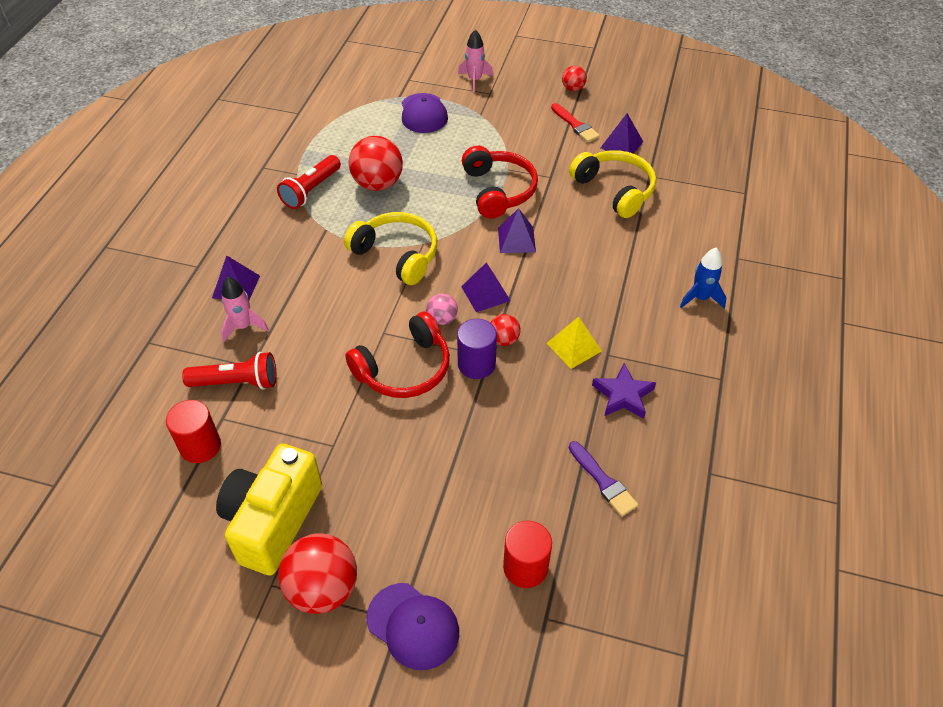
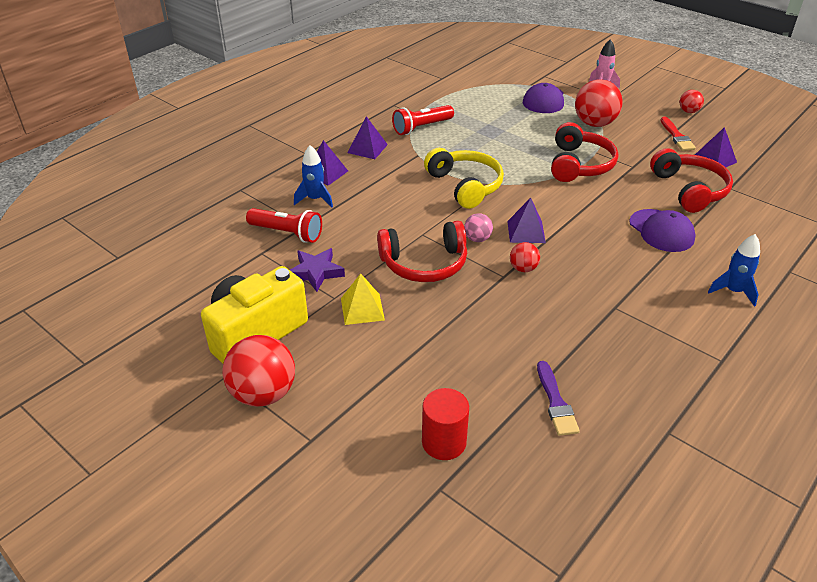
camera: 25 degrees right, 10 degrees down
red cylinder [166,400,221,463] -> none
pink rocket [221,277,269,342] -> blue rocket [294,145,333,207]
red ball [349,136,403,191] -> red ball moved to [575,79,623,127]
purple cap [367,583,459,670] -> purple cap moved to [629,209,695,252]
purple cylinder [457,319,497,379] -> none
purple pyramid [498,208,536,253] -> purple pyramid moved to [347,116,388,159]
yellow pyramid [547,317,602,369] -> yellow pyramid moved to [341,273,385,325]
yellow headphones [569,150,656,218] -> red headphones [650,148,733,213]
purple star [592,363,656,419] -> purple star moved to [290,248,345,292]

